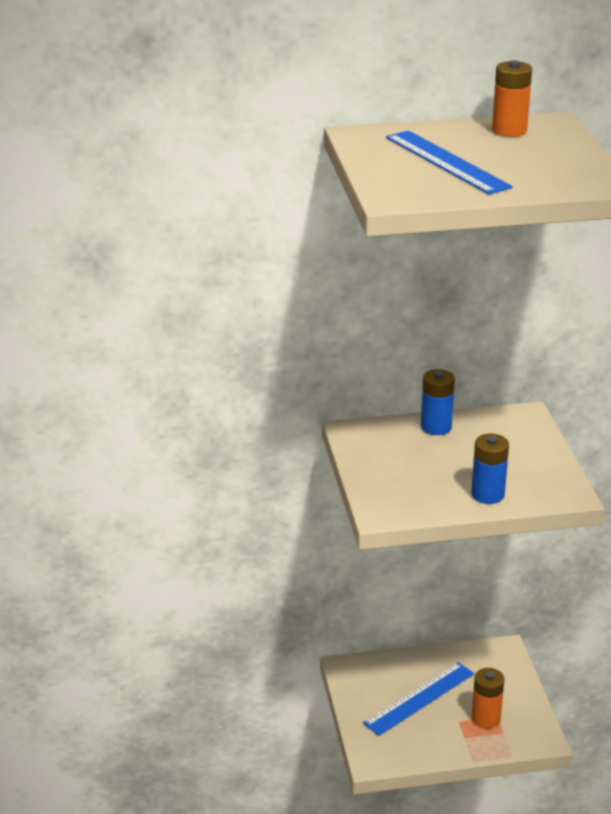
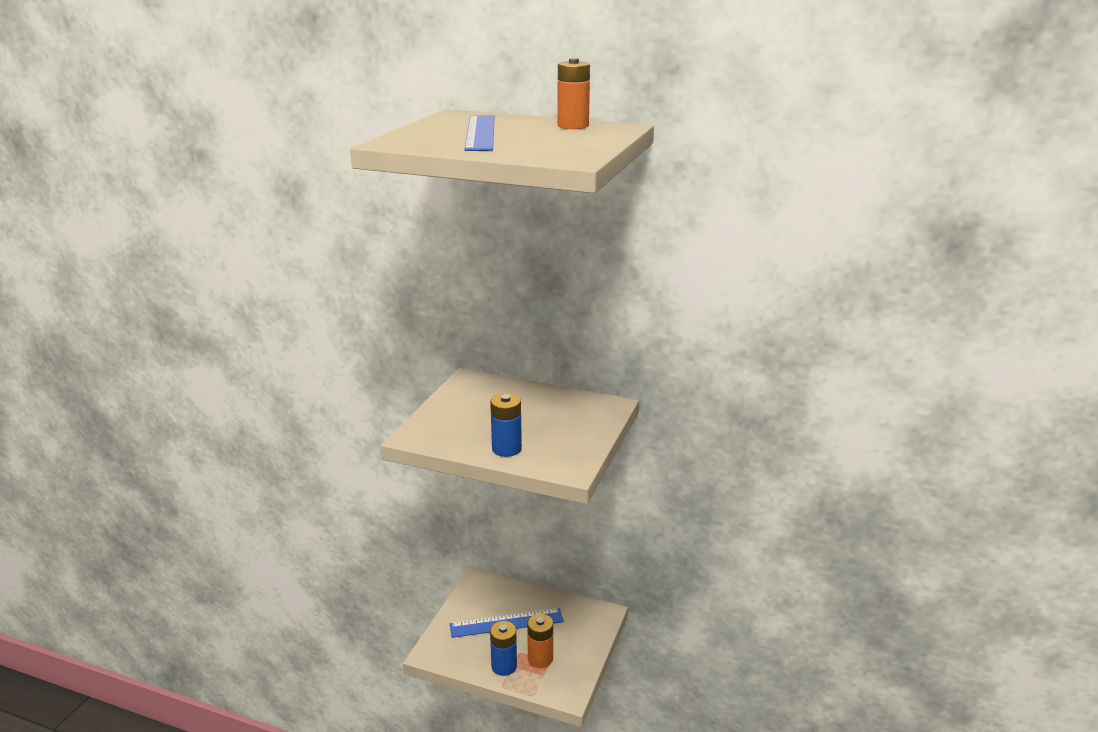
camera: 30 degrees right, 5 degrees down
blue battery [421,369,455,435] -> blue battery moved to [490,621,517,676]

